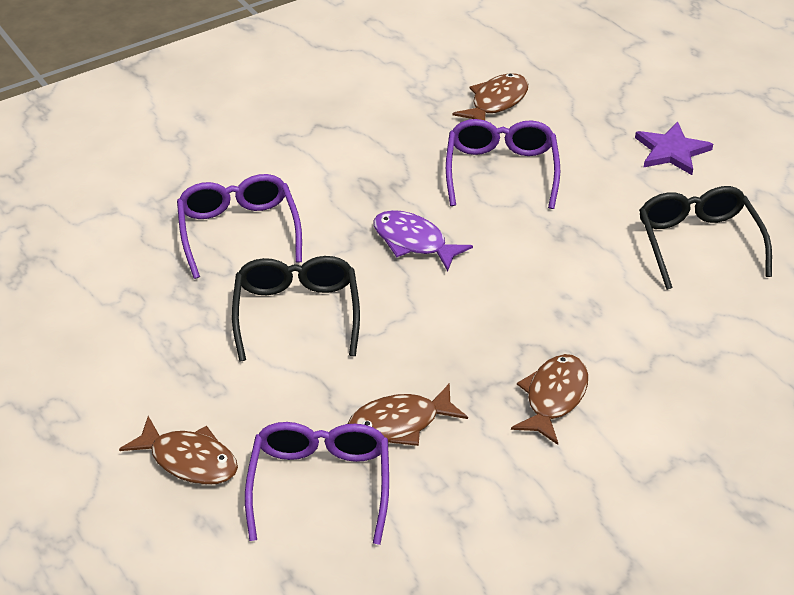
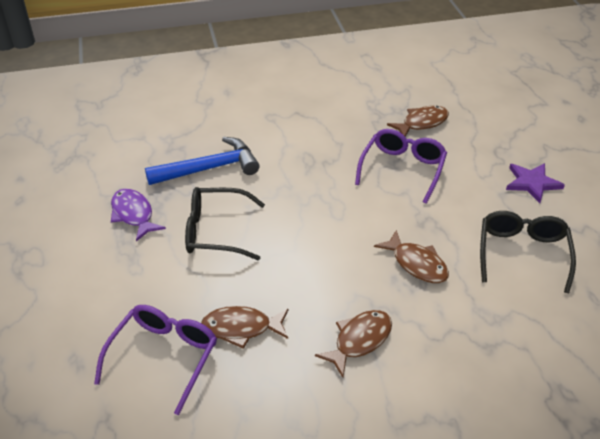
camera: 20 degrees right, 0 degrees up
brown fish [119,416,238,485] -> brown fish moved to [374,230,449,283]
purple glasses [177,174,302,279] -> blue hammer [145,137,259,185]
black glasses [232,256,360,361] -> black glasses turned 105 degrees counterclockwise [185,187,265,260]
purple fish [373,210,473,271] -> purple fish moved to [111,189,166,241]

